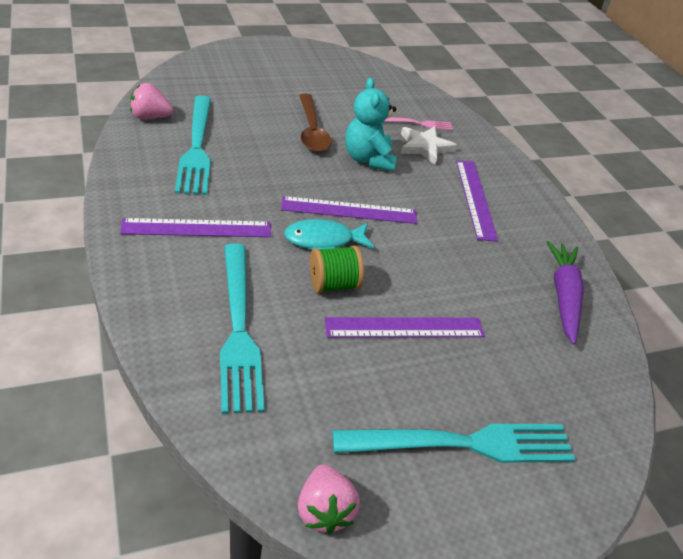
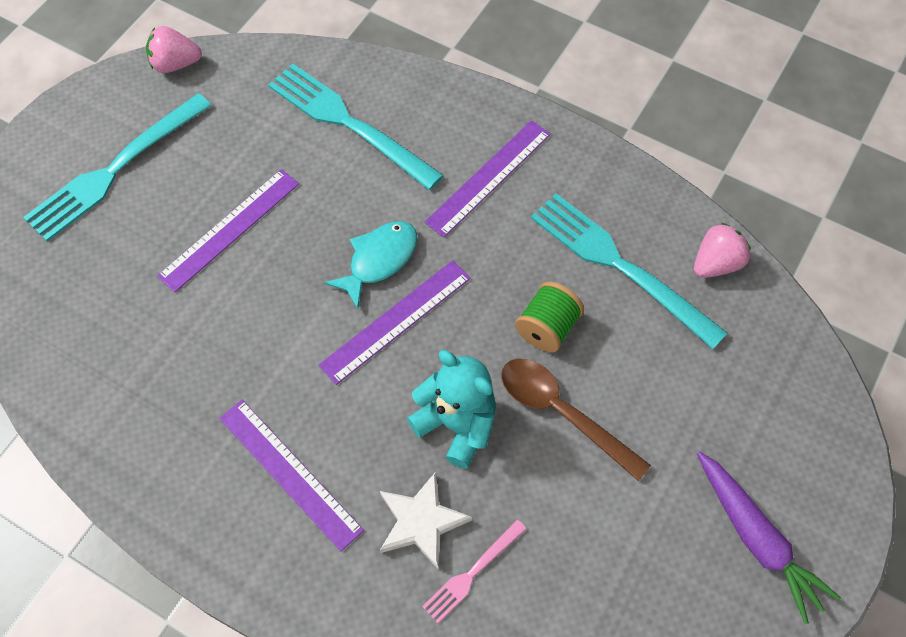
camera: 145 degrees right, 20 degrees up
pink strawberry [298,464,360,535] -> pink strawberry turned 45 degrees counterclockwise [146,26,202,73]
green spool [310,246,364,293] -> green spool moved to [515,282,584,353]
purple carrot [547,241,584,344] -> purple carrot moved to [697,451,841,624]

